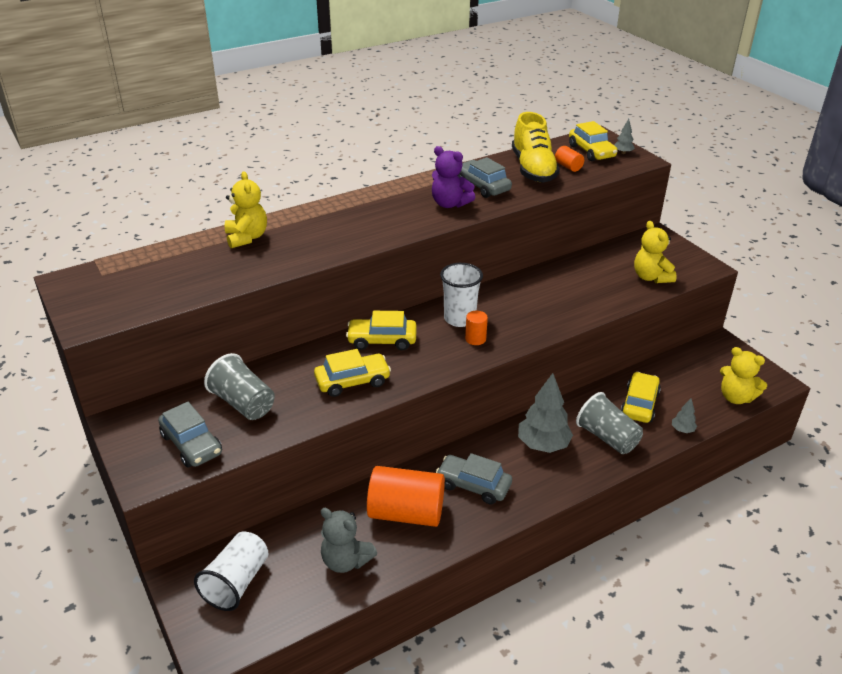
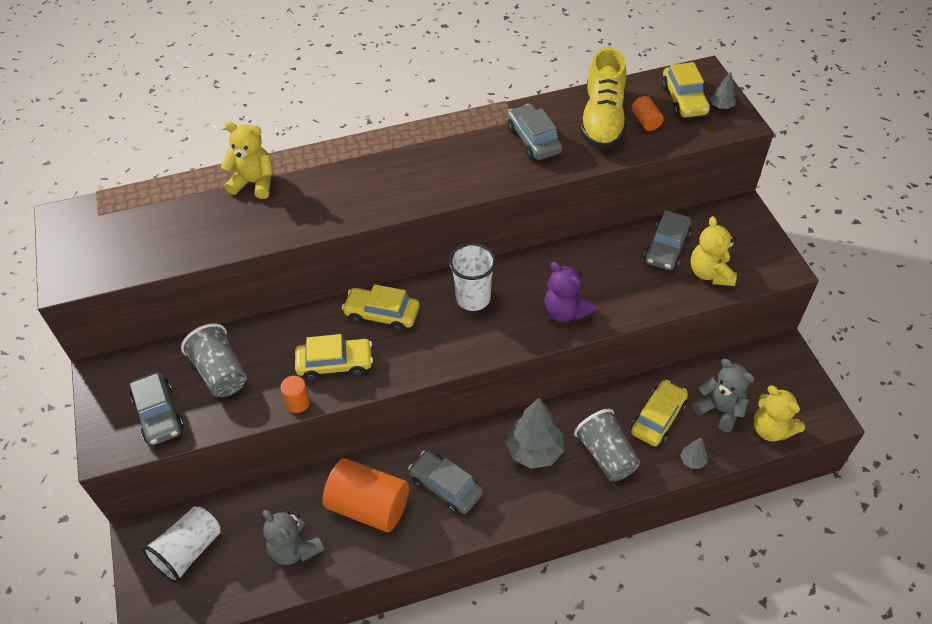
camera: 15 degrees right, 15 degrees up
yellow teddy bear [225,171,267,248] -> yellow teddy bear turned 75 degrees counterclockwise [221,122,273,199]
purple teddy bear [432,146,475,208] -> purple teddy bear moved to [544,262,595,322]
orange cylinder [465,311,488,345] -> orange cylinder moved to [280,376,310,413]
none -> grey car [644,210,692,270]
none -> grey teddy bear [693,359,754,432]

